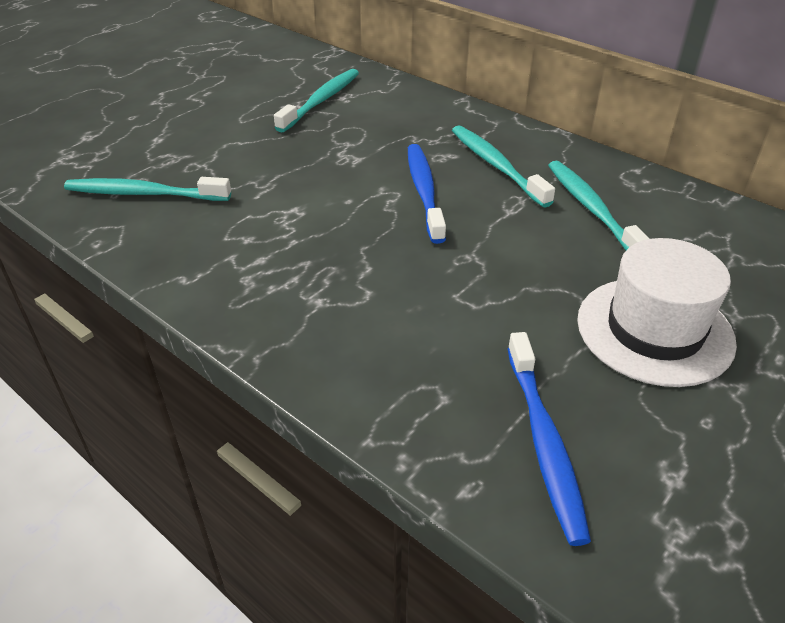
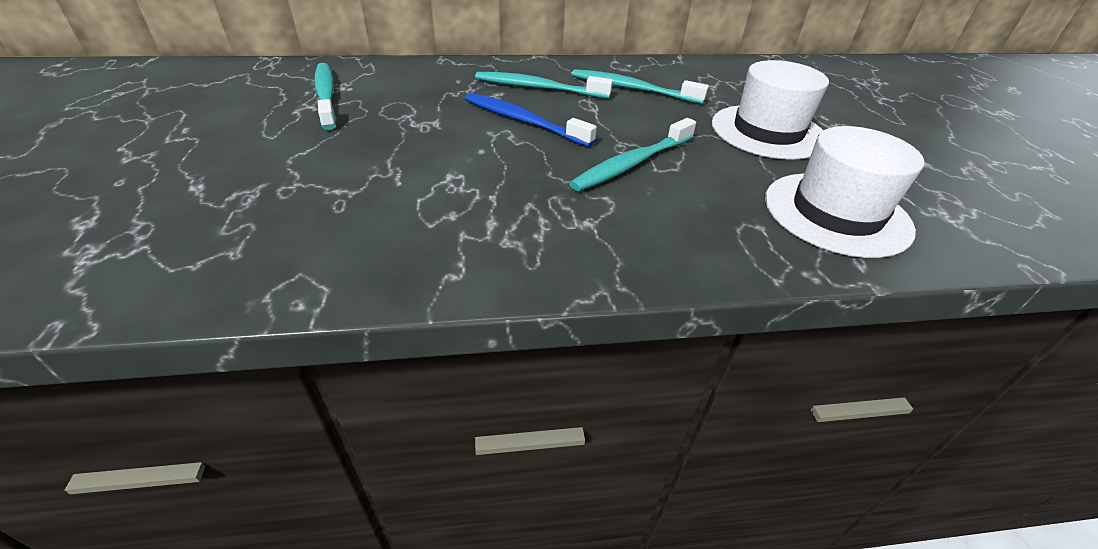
camera: 50 degrees left, 0 degrees up
turquoise toothbrush [64,177,231,201] -> turquoise toothbrush moved to [569,118,696,191]
blue toothbrush [507,332,591,546] -> white hat [765,126,924,258]

